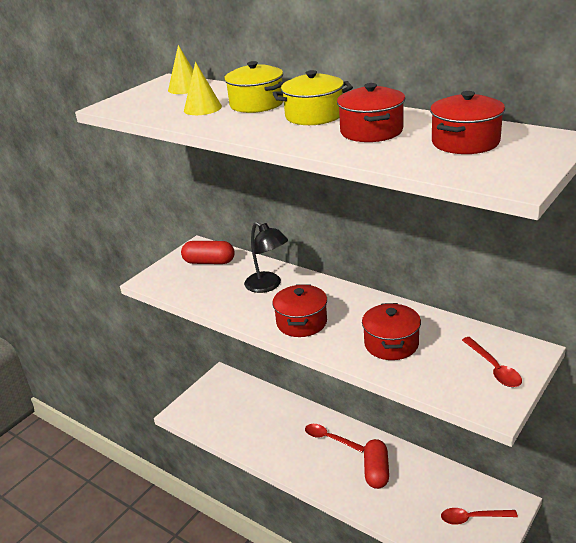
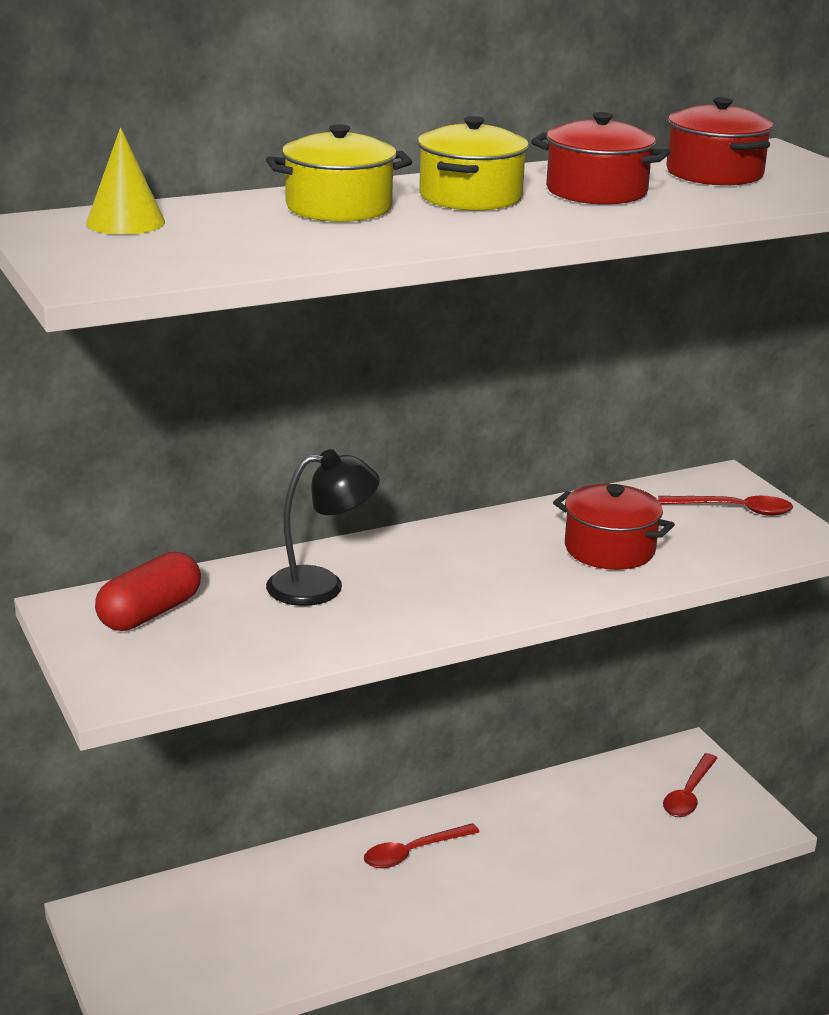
camera: 65 degrees left, 5 degrees down
yellow cone [184,62,222,115] -> none
red pot [272,284,327,337] -> none
red capsule [364,439,389,489] -> none

